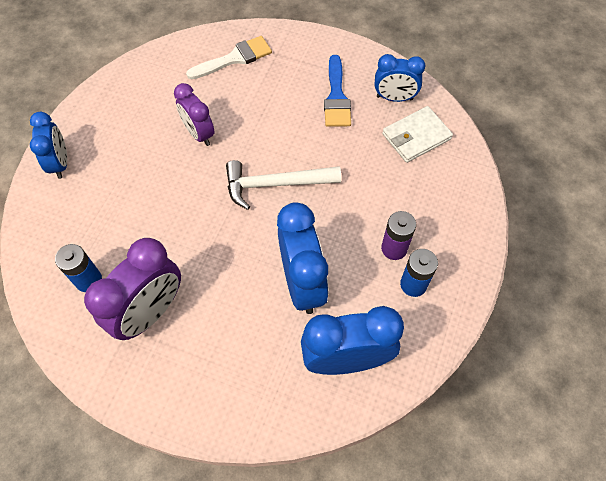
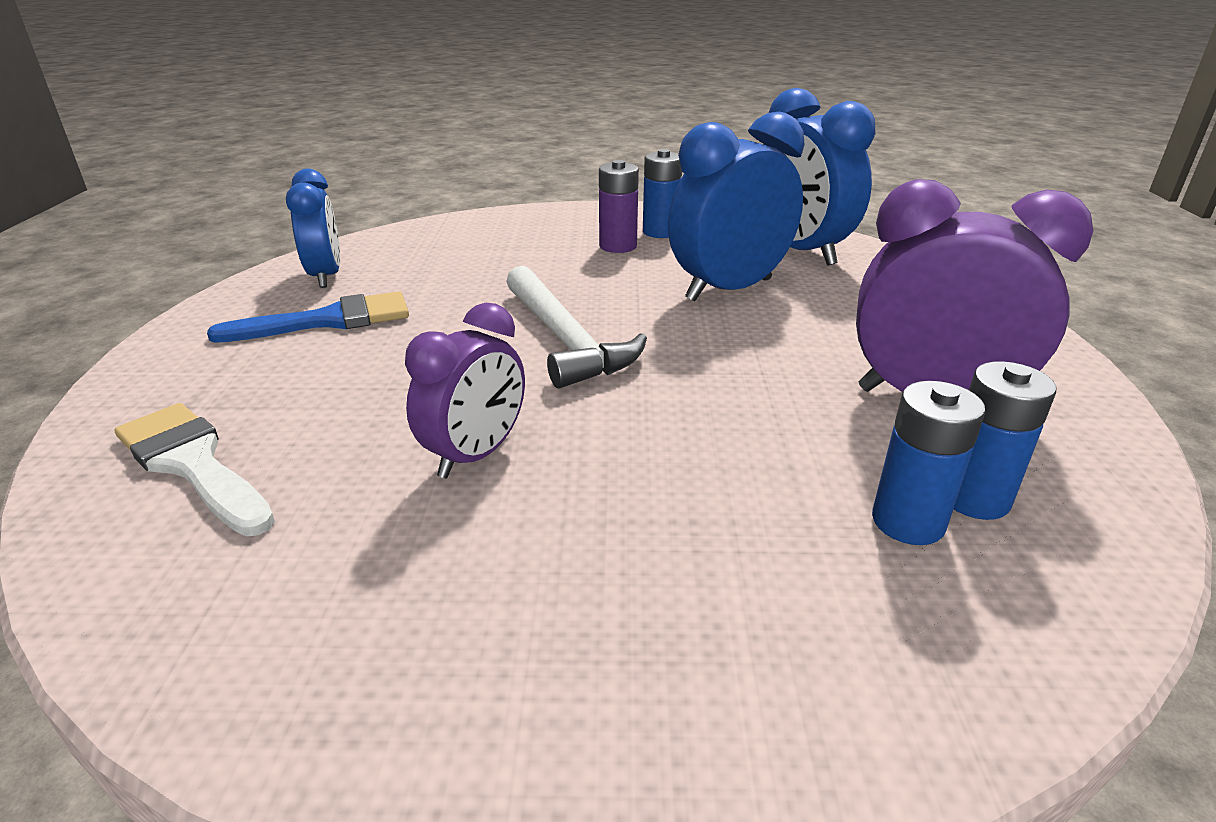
camera: 110 degrees left, 30 degrees down
blue clock [30,112,67,179] -> none
white wallet [382,106,453,163] -> none
none -> blue battery [872,381,986,545]

